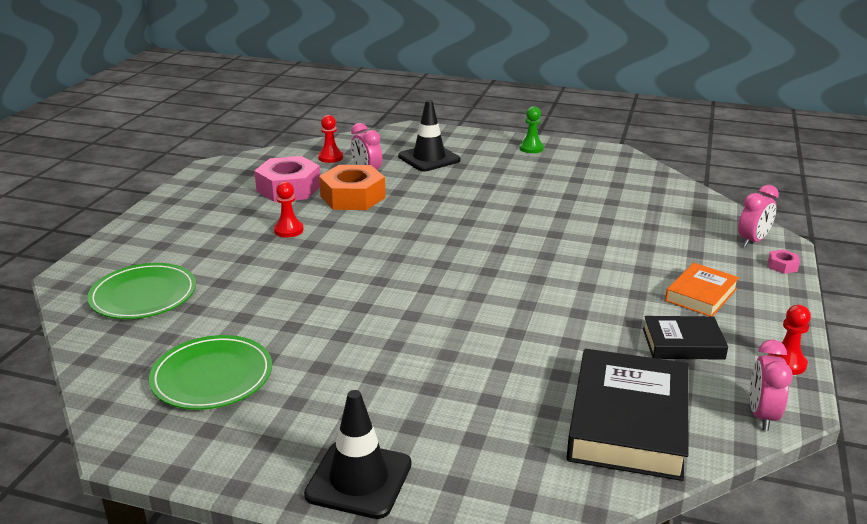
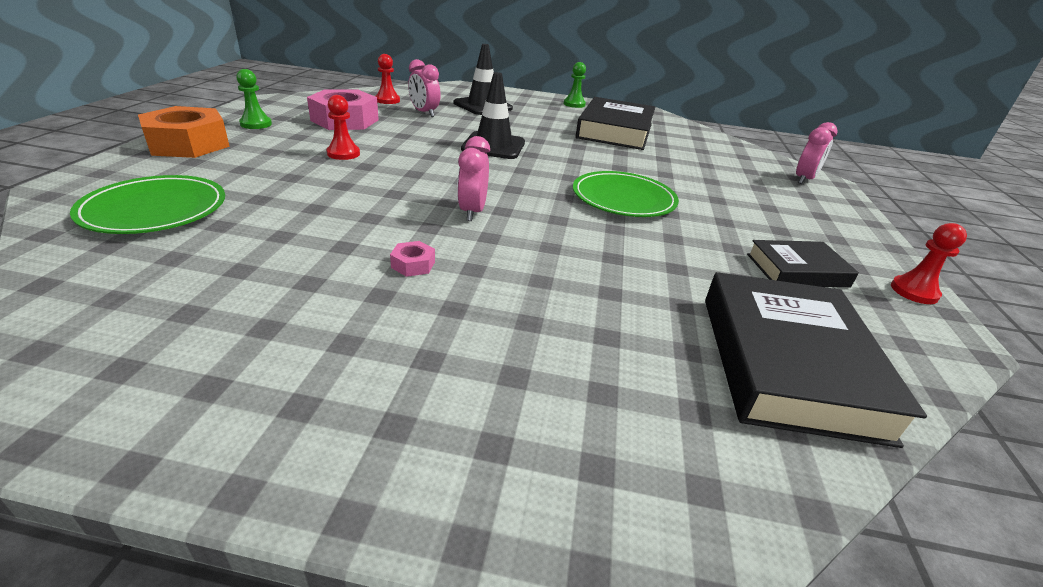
camera: 10 degrees left, 5 degrees up
green plate [149,335,272,410] -> green plate moved to [573,171,679,217]
black traffic cone [304,390,411,519] -> black traffic cone moved to [461,72,525,159]
orange nut [319,165,386,210] -> orange nut moved to [138,106,230,158]
orange book [665,263,739,316] -> none
pink clock [750,339,793,431] -> pink clock moved to [457,136,490,221]
pink nut [768,249,800,274] -> pink nut moved to [390,241,435,277]
none -> green pawn [236,69,272,129]
none -> black book [576,97,655,150]

